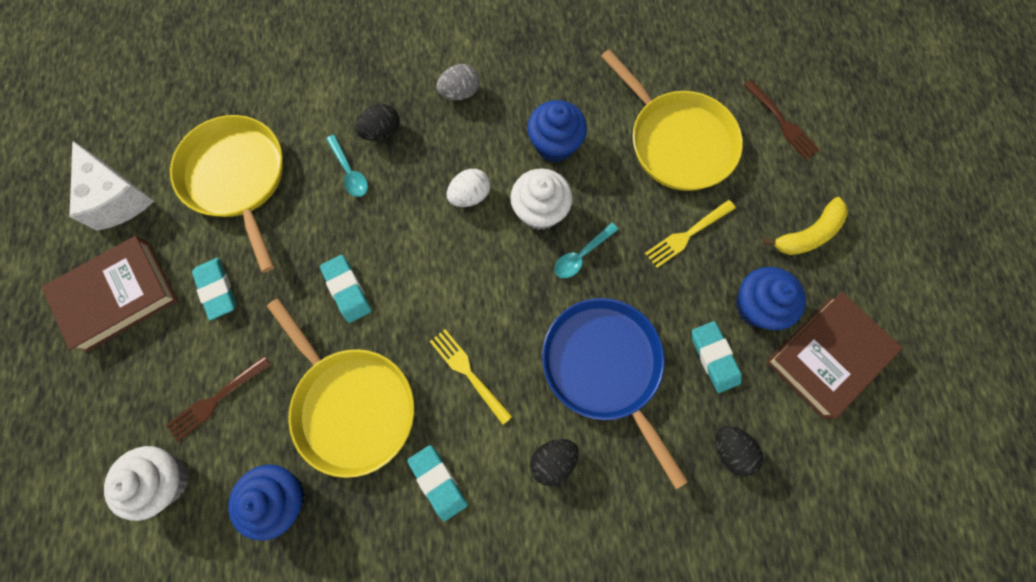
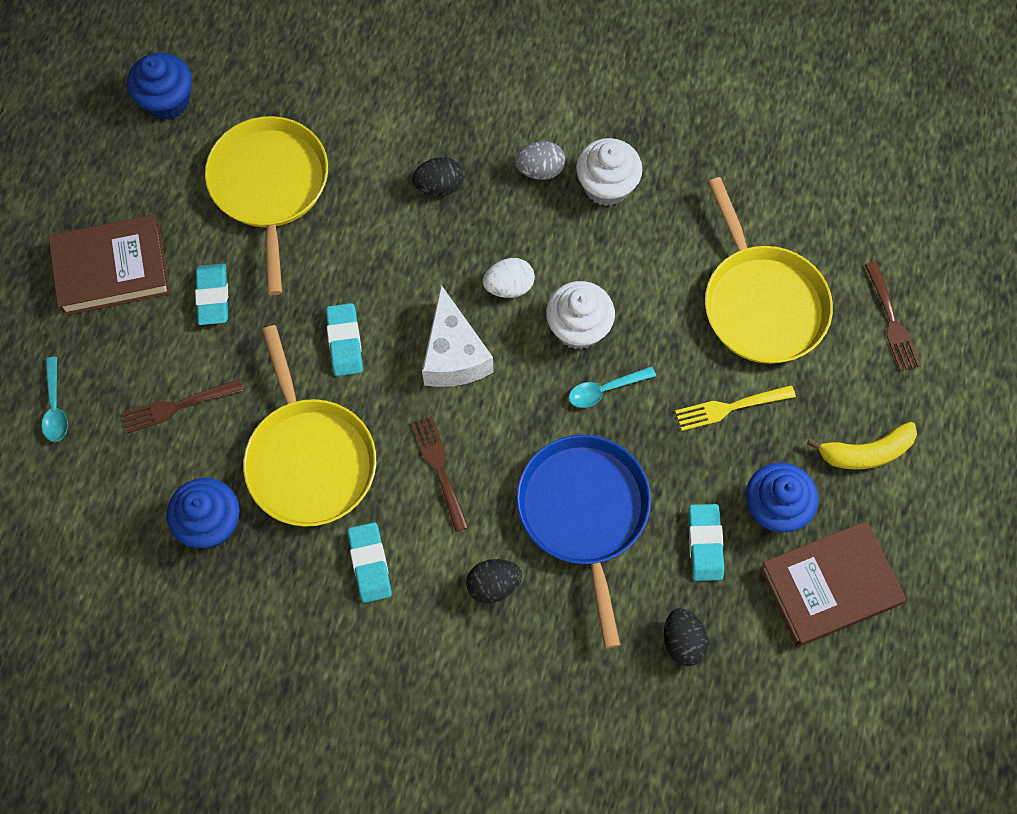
camera: 20 degrees right, 5 degrees down
white cheese [69,141,154,231] -> white cheese moved to [422,285,493,387]
white cupcake [104,446,189,521] -> white cupcake moved to [576,138,643,206]
turquoise spoon [326,135,368,197] -> turquoise spoon moved to [42,357,68,442]
yellow fork [430,329,513,425] -> brown fork [411,416,469,532]
blue cupcake [527,100,587,162] -> blue cupcake moved to [127,53,192,120]

